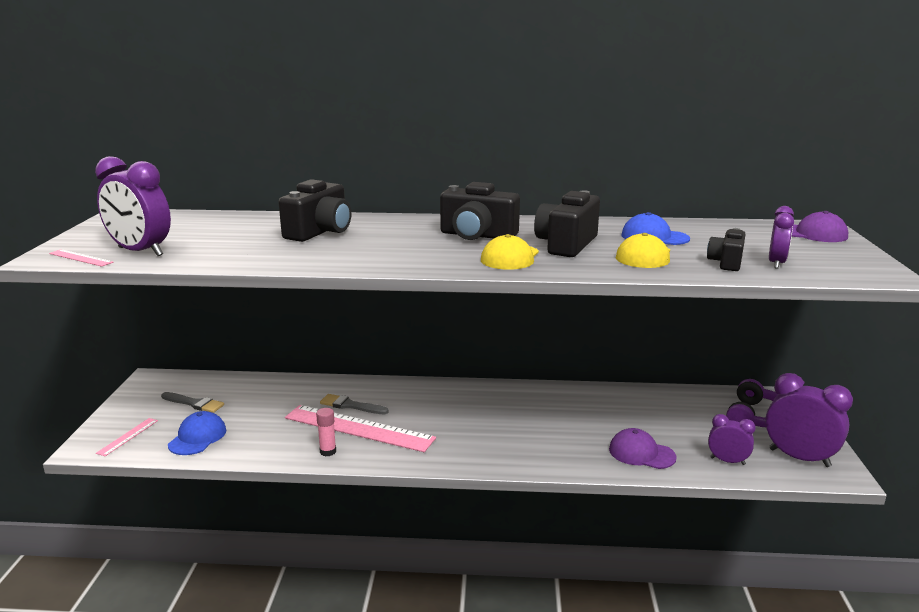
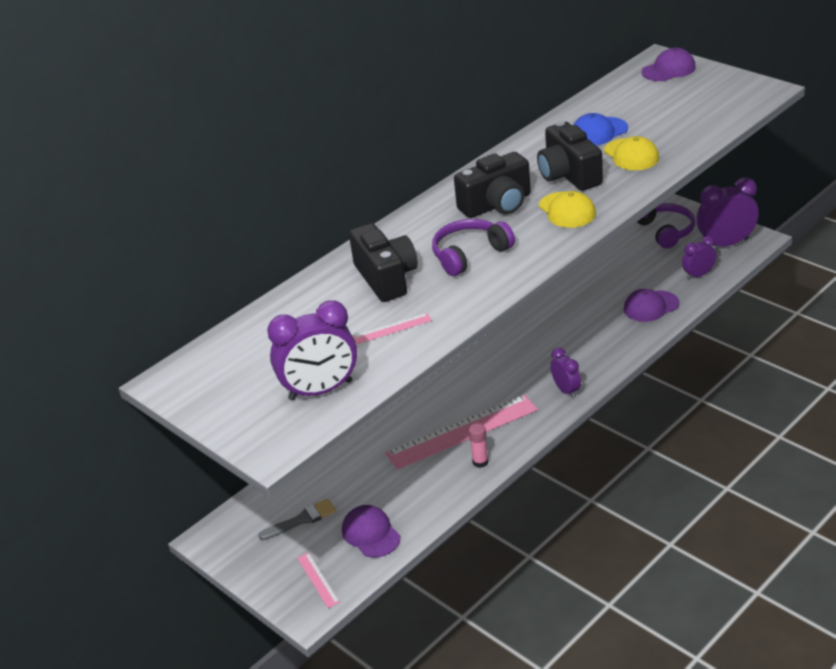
camera: 45 degrees left, 15 degrees up
pink ruler [49,249,114,267] -> pink ruler moved to [353,313,432,344]
blue cap [168,411,226,455] -> purple cap [342,505,400,557]
grey brush [320,394,389,414] -> none
black camera [707,228,746,271] -> none
purple clock [769,206,794,269] -> purple clock moved to [550,348,581,398]
none -> purple headphones [432,219,515,276]

